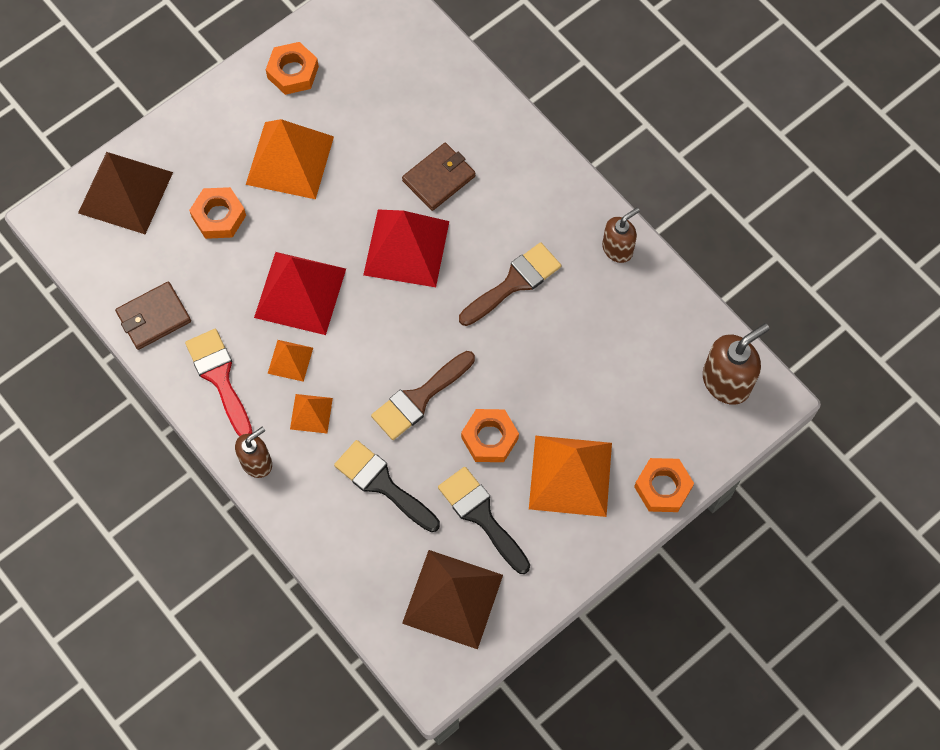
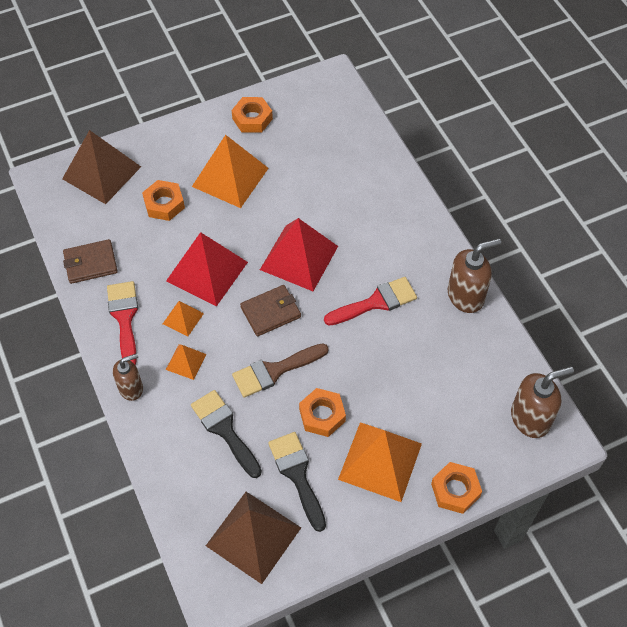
camera: 15 degrees right, 10 degrees down
brown wallet [402,143,476,211] -> brown wallet moved to [240,285,301,337]
brown brush [459,242,561,326] -> red brush [324,277,417,326]
brown soap dispenser [602,207,640,263] -> brown soap dispenser [448,238,501,313], size x1.53

